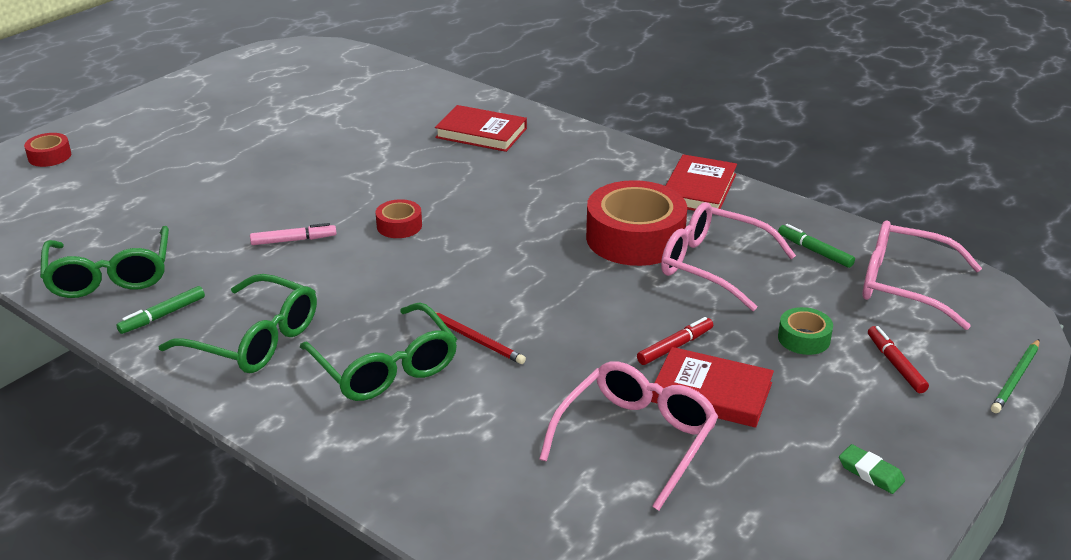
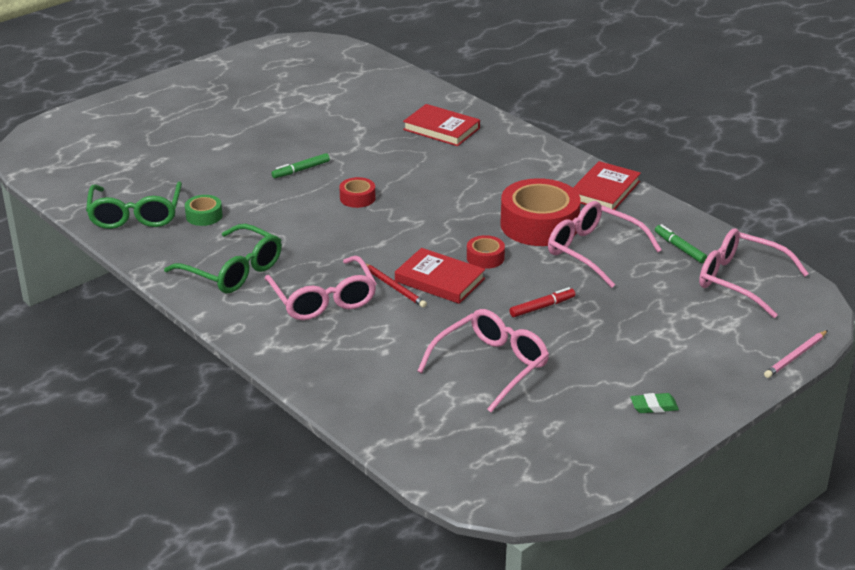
camera: 10 degrees right, 0 degrees up
red tape [24,133,71,167] -> red tape moved to [467,235,505,269]
green marker [116,286,205,334] -> green marker moved to [271,153,330,178]
pink marker [250,223,337,245] -> none
green glasses [300,302,457,401] -> pink glasses [265,256,377,320]
red book [651,347,774,428] -> red book moved to [395,248,485,304]
green tape [778,307,833,355] -> green tape moved to [185,195,222,226]
green eraser [839,444,905,494] -> green eraser turned 60 degrees counterclockwise [630,393,679,413]
red marker [868,326,929,393] -> none
green pencil [991,339,1039,413] -> pink pencil [764,330,828,378]

